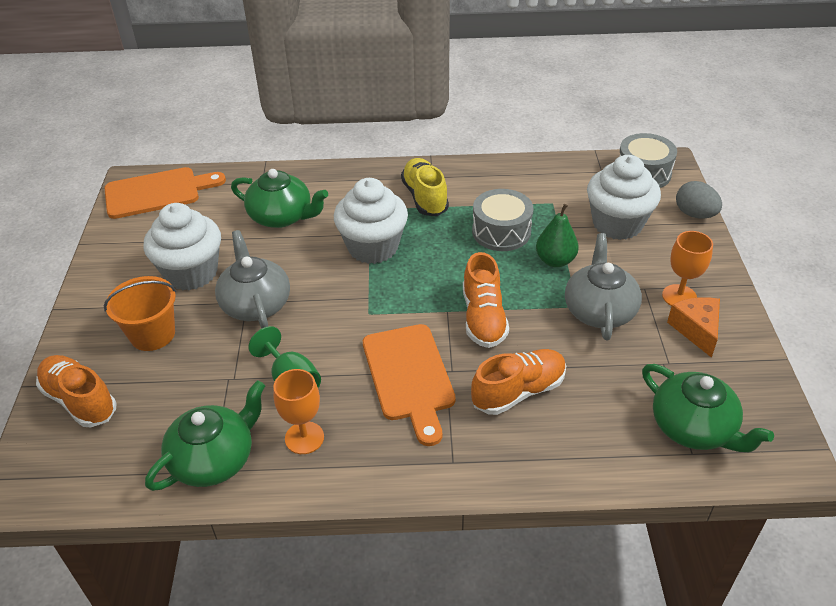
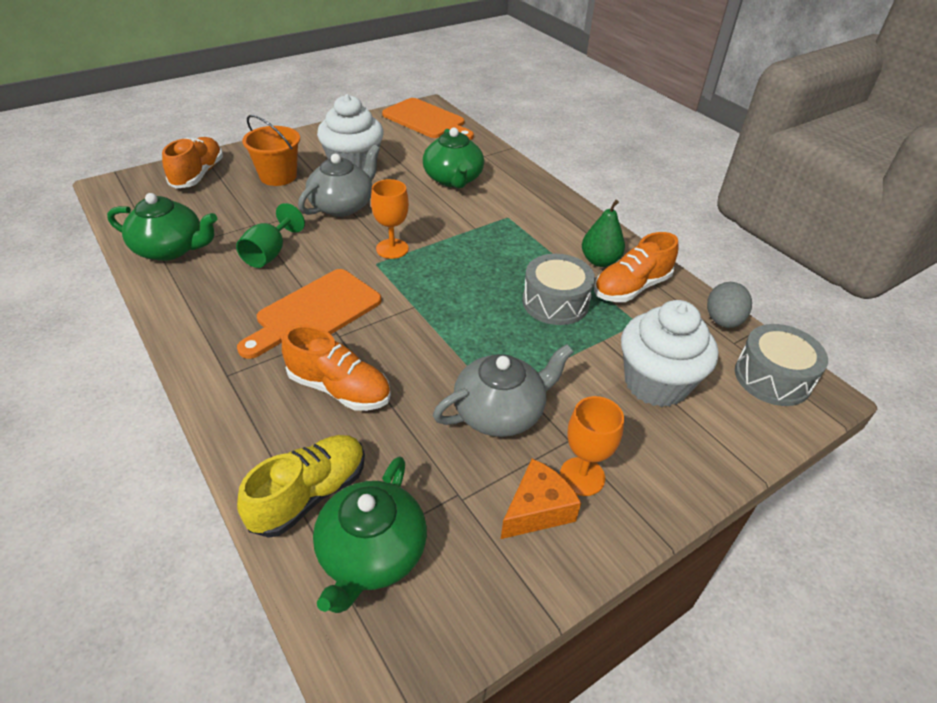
camera: 55 degrees right, 0 degrees up
orange goblet [273,369,324,454] -> orange goblet moved to [371,179,409,259]
white cupcake [334,178,408,264] -> none
yellow shoe [401,158,449,216] -> yellow shoe moved to [237,435,365,538]
orange shoe [463,252,509,348] -> orange shoe moved to [594,232,678,302]
green pear [536,204,579,267] -> green pear moved to [582,200,625,267]
grey egg [676,181,722,219] -> grey egg moved to [707,282,752,328]

